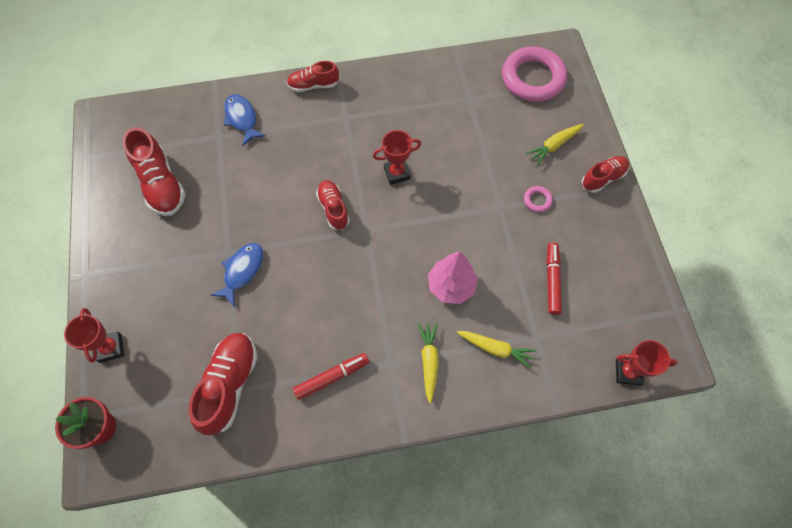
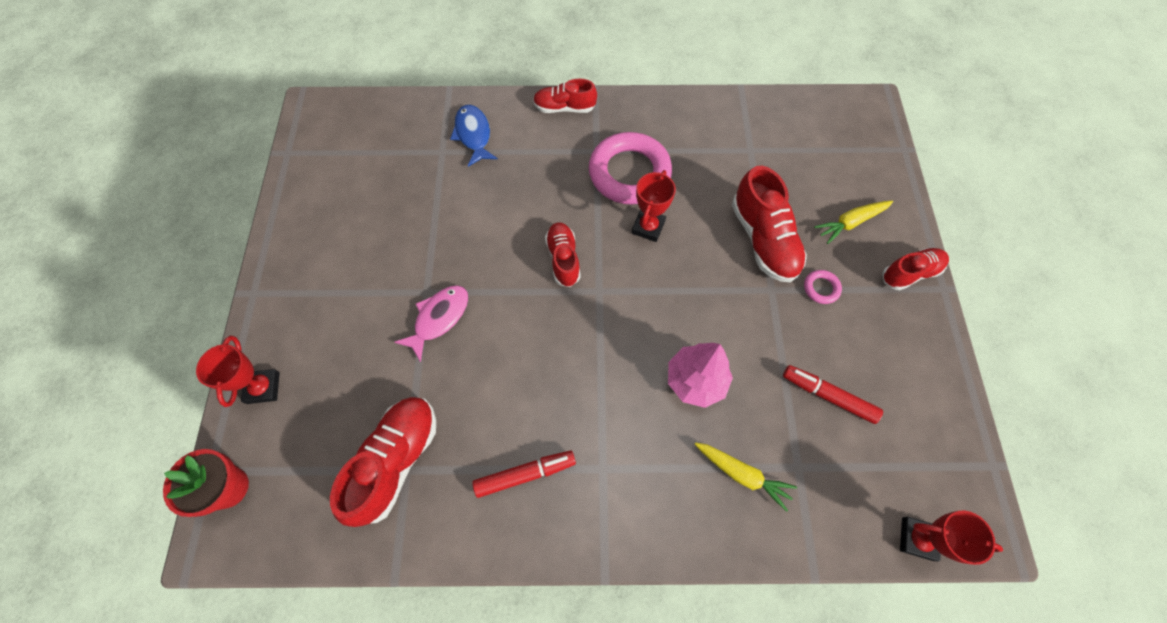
camera: 10 degrees right, 0 degrees up
red shoe [123,127,186,216] -> red shoe moved to [732,166,807,282]
blue fish [210,243,263,306] -> pink fish [394,285,468,362]
red trophy [373,130,421,185] -> red trophy turned 60 degrees counterclockwise [632,170,676,242]
yellow carrot [418,323,439,403] -> none
pink ring [502,46,567,102] -> pink ring moved to [589,132,672,205]
red marker [547,242,562,315] -> red marker turned 75 degrees counterclockwise [783,365,883,424]

